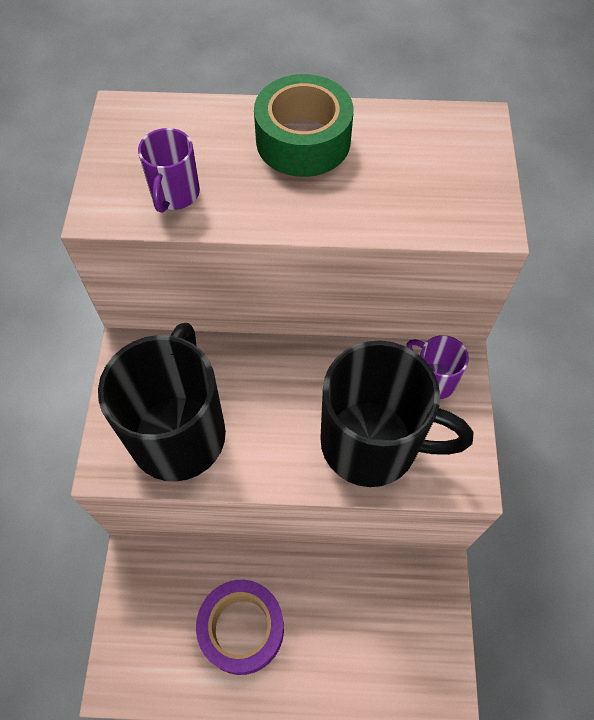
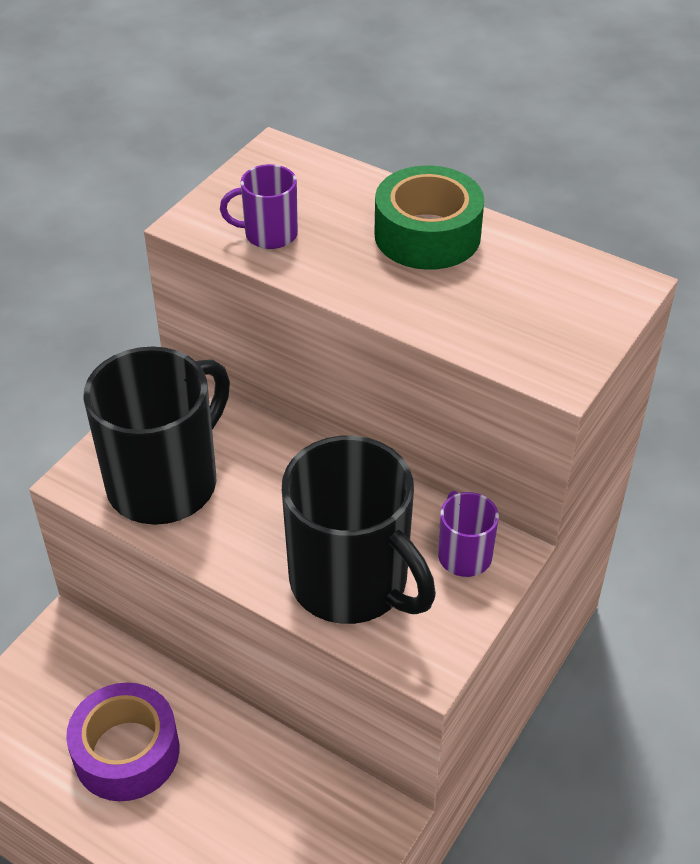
camera: 30 degrees right, 15 degrees down
purple mug [138,128,200,213] -> purple mug turned 45 degrees clockwise [220,164,298,249]

